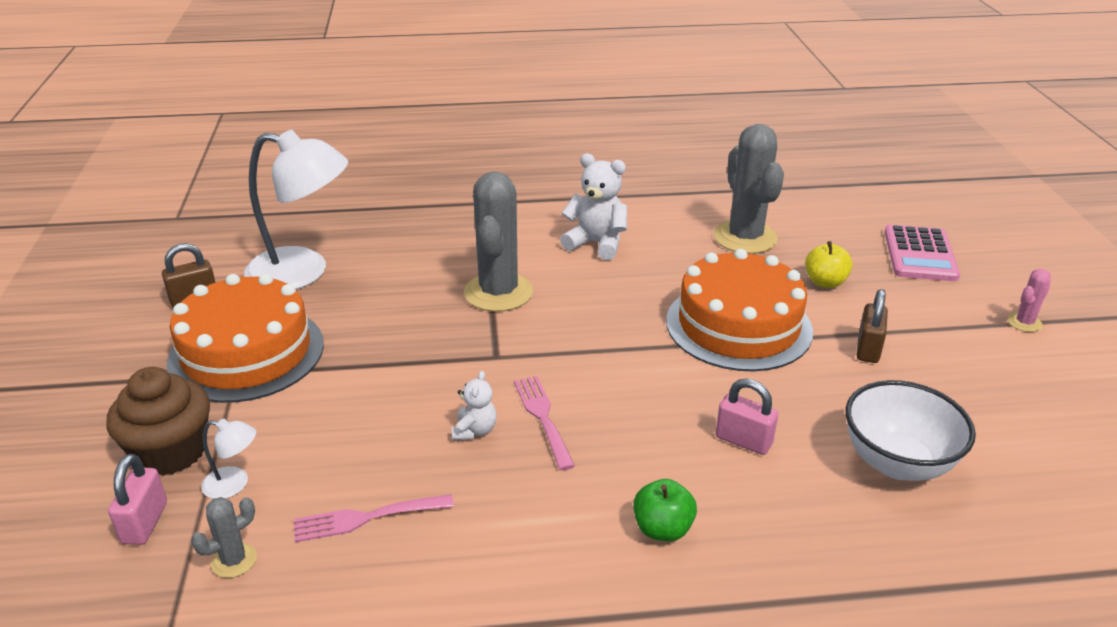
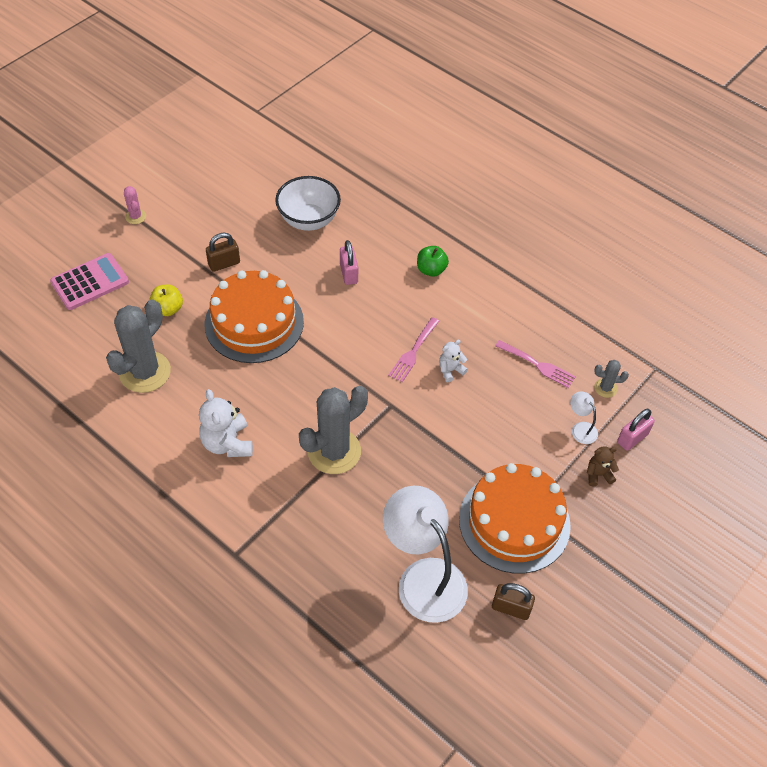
camera: 135 degrees left, 20 degrees up
brown cupcake [106,367,210,476] -> brown teddy bear [587,446,619,487]
pink cactus [1007,269,1051,332] -> pink cactus turned 60 degrees clockwise [124,186,146,224]

